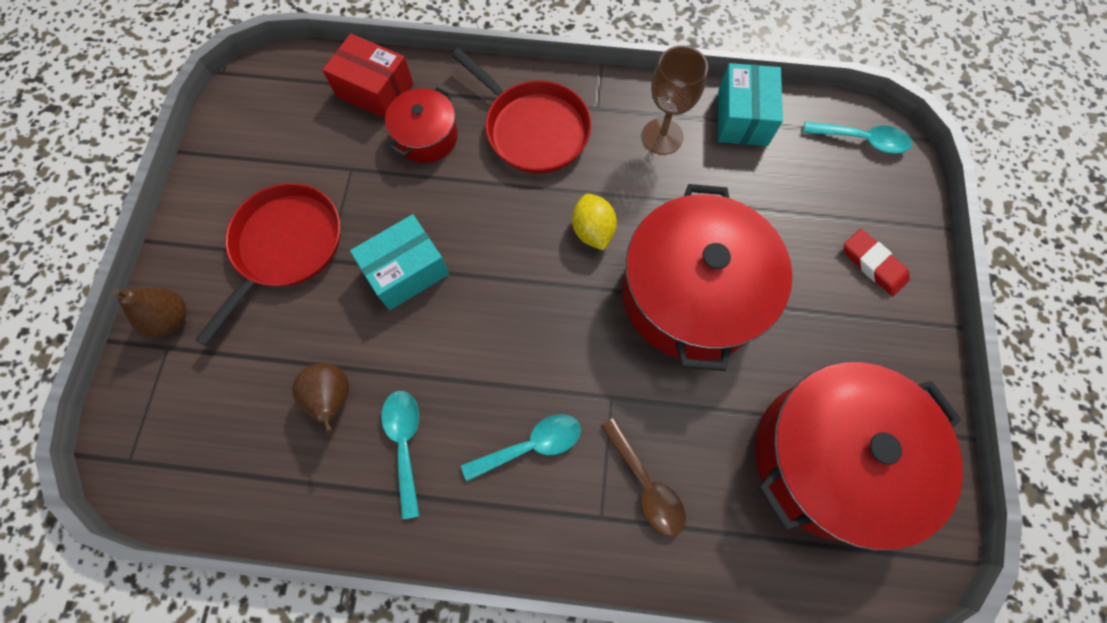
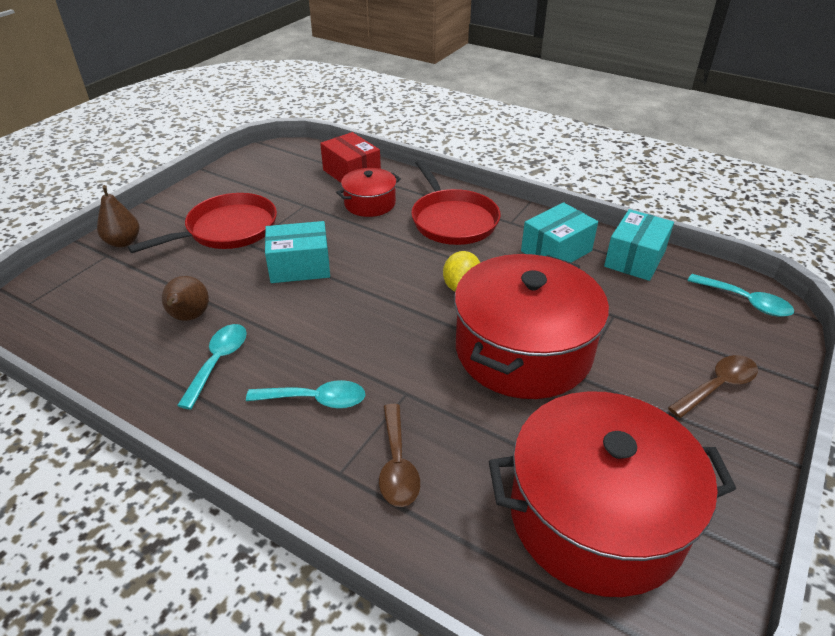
camera: 25 degrees right, 30 degrees down
brown goblet [642,46,708,155] -> turquoise box [521,202,598,263]
red eraser [844,229,910,296] -> brown spoon [668,355,758,418]

